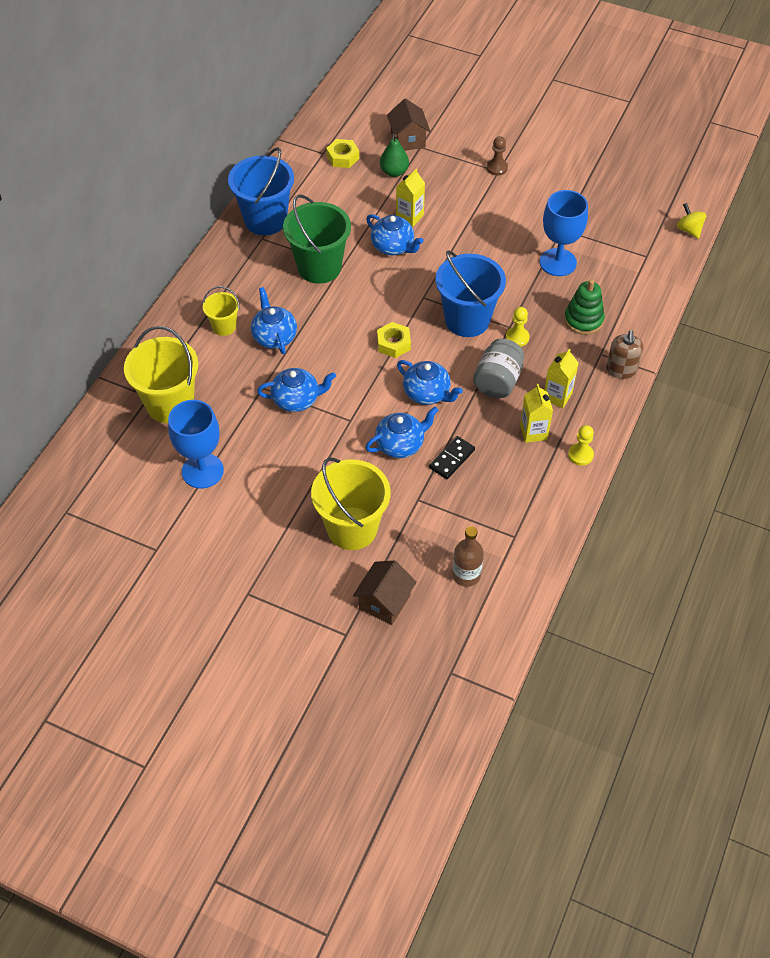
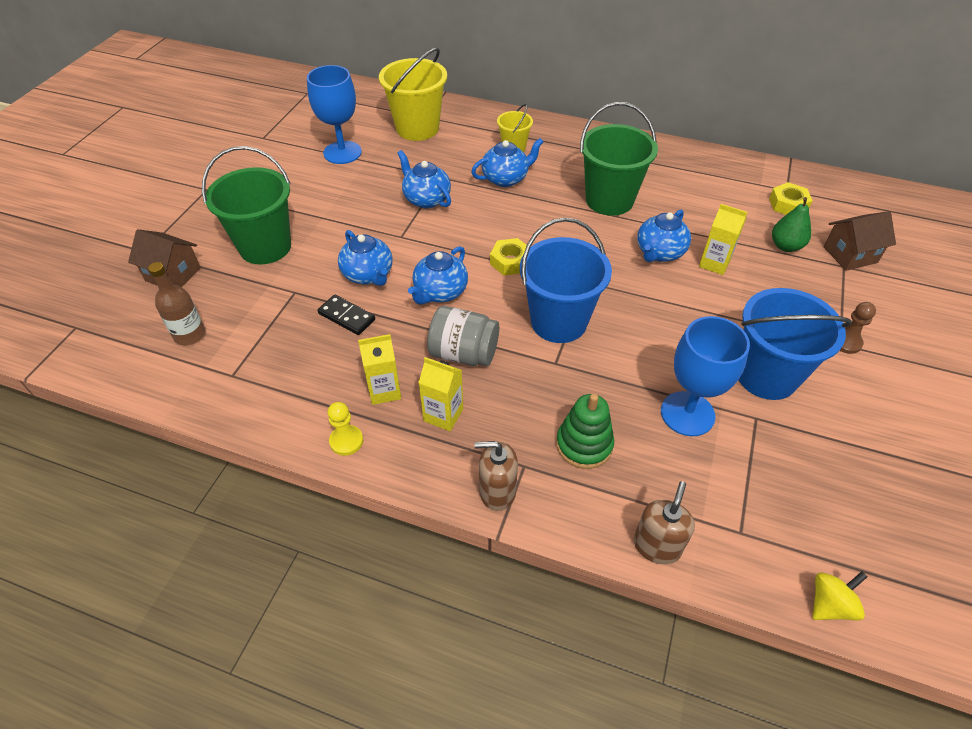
camera: 85 degrees right, 5 degrees down
blue bucket [228,147,294,235] -> blue bucket moved to [739,288,852,400]
blue teapot [257,368,336,412] -> blue teapot turned 150 degrees clockwise [398,150,451,208]
yellow bucket [311,457,390,550] -> green bucket [202,146,291,265]
yellow pawn [506,307,529,347] -> none
none -> brown soap dispenser [634,481,695,564]

